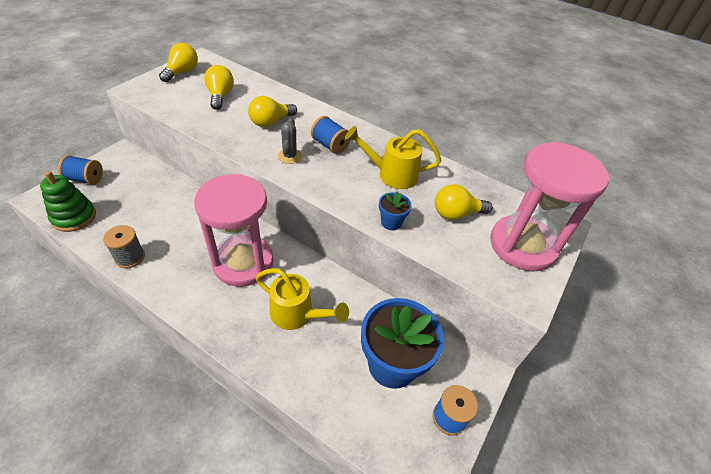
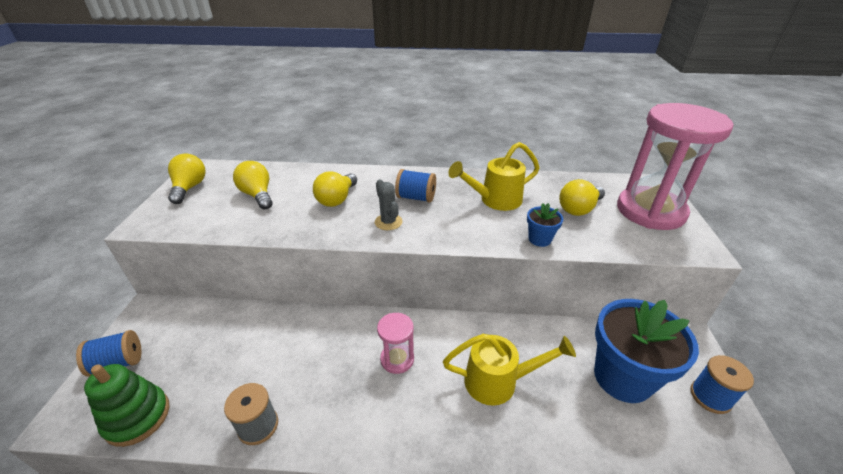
camera: 25 degrees left, 10 degrees down
pink hourglass [194,174,273,287] -> pink hourglass [377,313,414,374], size x0.46

